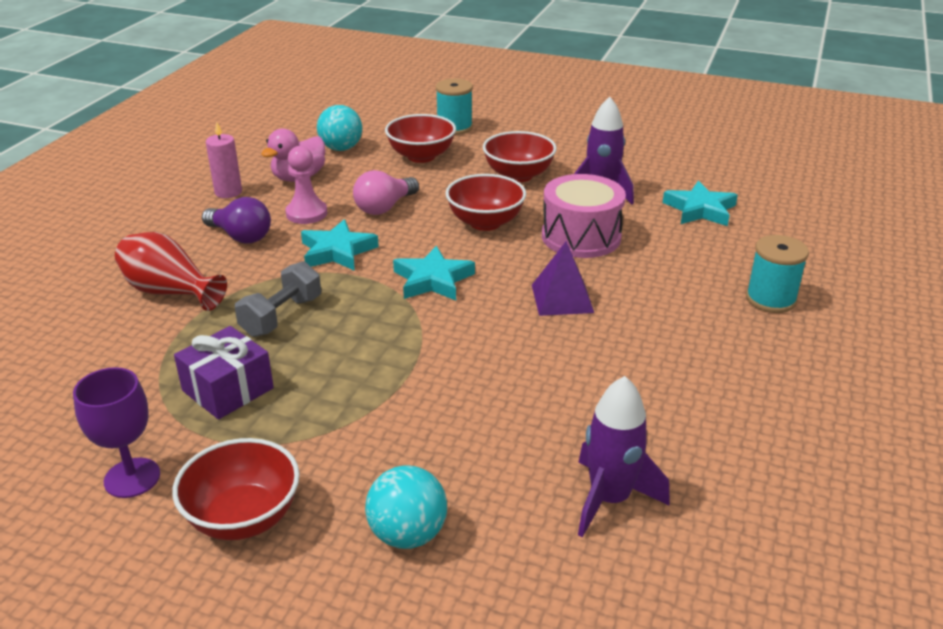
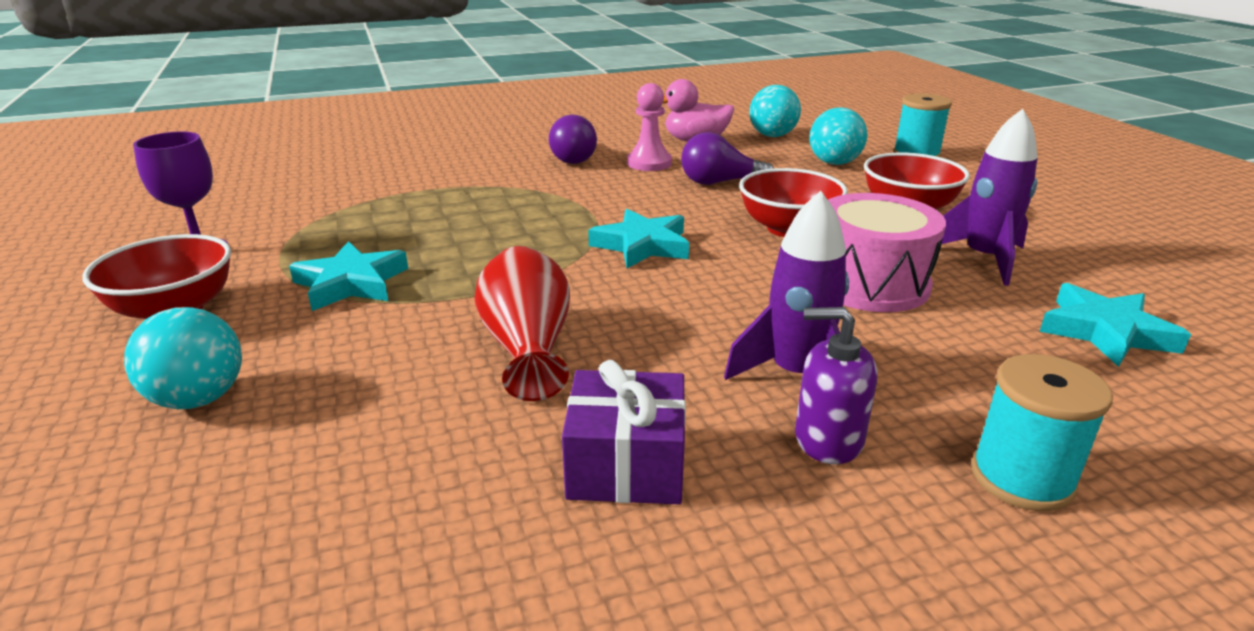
camera: 50 degrees right, 5 degrees down
red vase [115,232,227,311] -> red vase moved to [475,246,570,401]
purple gift [174,326,274,419] -> purple gift moved to [562,360,686,504]
pink candle [206,122,242,198] -> none
grey dumbbell [235,261,321,337] -> none
turquoise star [301,219,379,271] -> turquoise star moved to [289,241,408,311]
pink light bulb [353,170,419,215] -> purple light bulb [681,132,774,185]
red bowl [385,114,456,163] -> turquoise ball [810,107,867,165]
purple pyramid [532,241,594,316] -> none
purple rocket [578,376,670,537] -> purple rocket moved to [724,191,849,380]
none -> purple soap dispenser [795,307,877,464]

